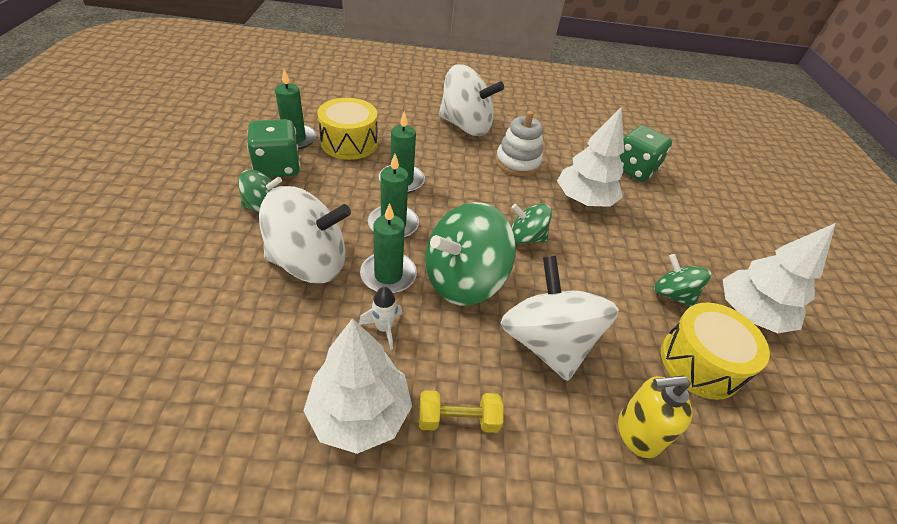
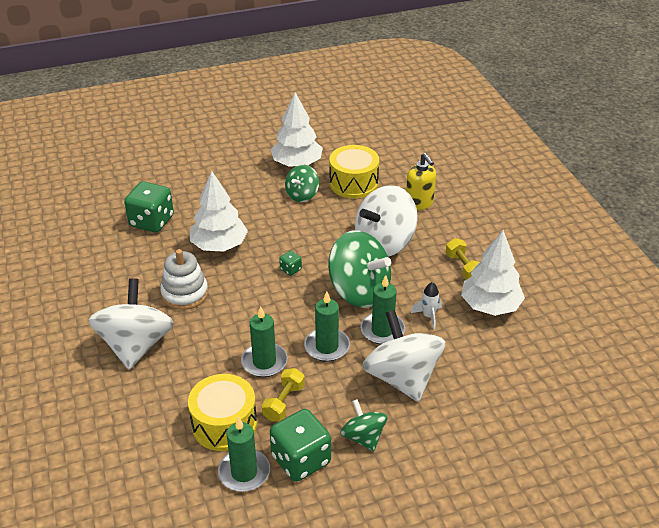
camera: 105 degrees left, 5 degrees down
green spinning top [511,204,552,244] -> green dice [279,251,302,276]
none -> yellow dumbbell [262,368,305,421]

